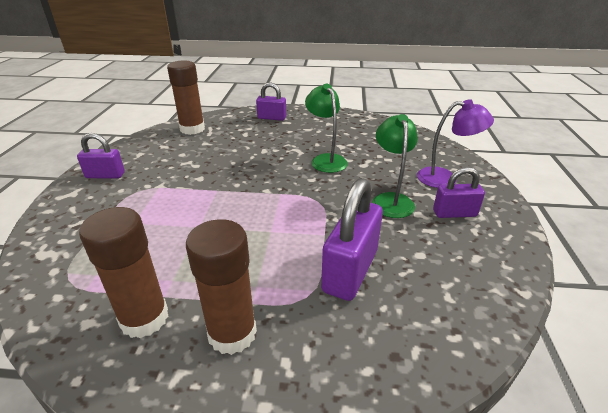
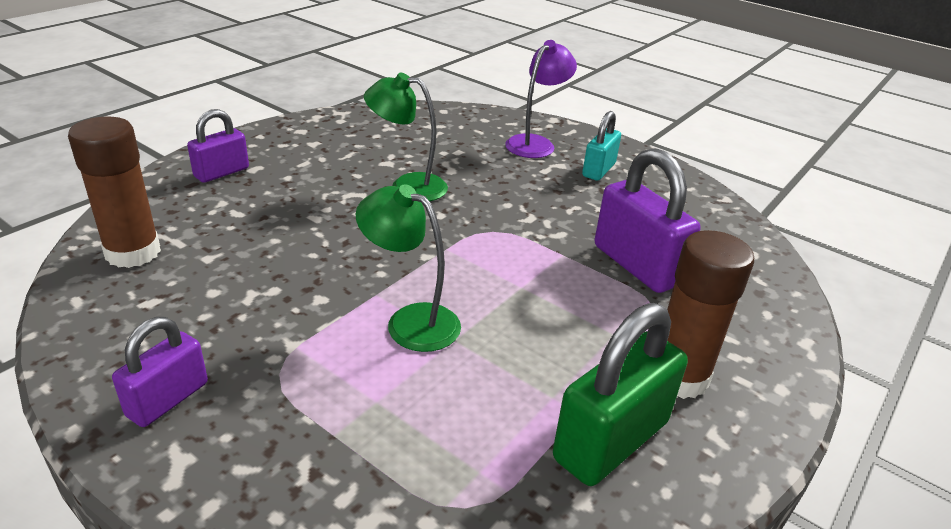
camera: 60 degrees left, 0 degrees up
brown glue stick [79,207,168,338] -> green padlock [553,303,688,486]
green lamp [372,114,418,218] -> green lamp moved to [356,184,461,352]
purple padlock [433,167,485,218] -> turquoise padlock [582,111,621,181]

